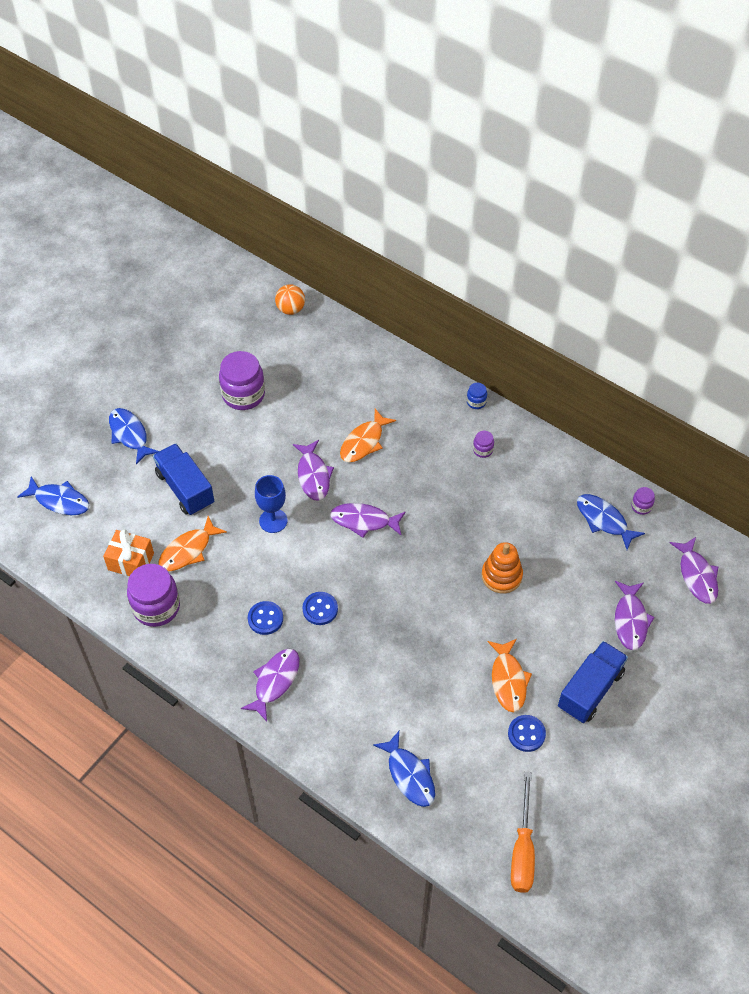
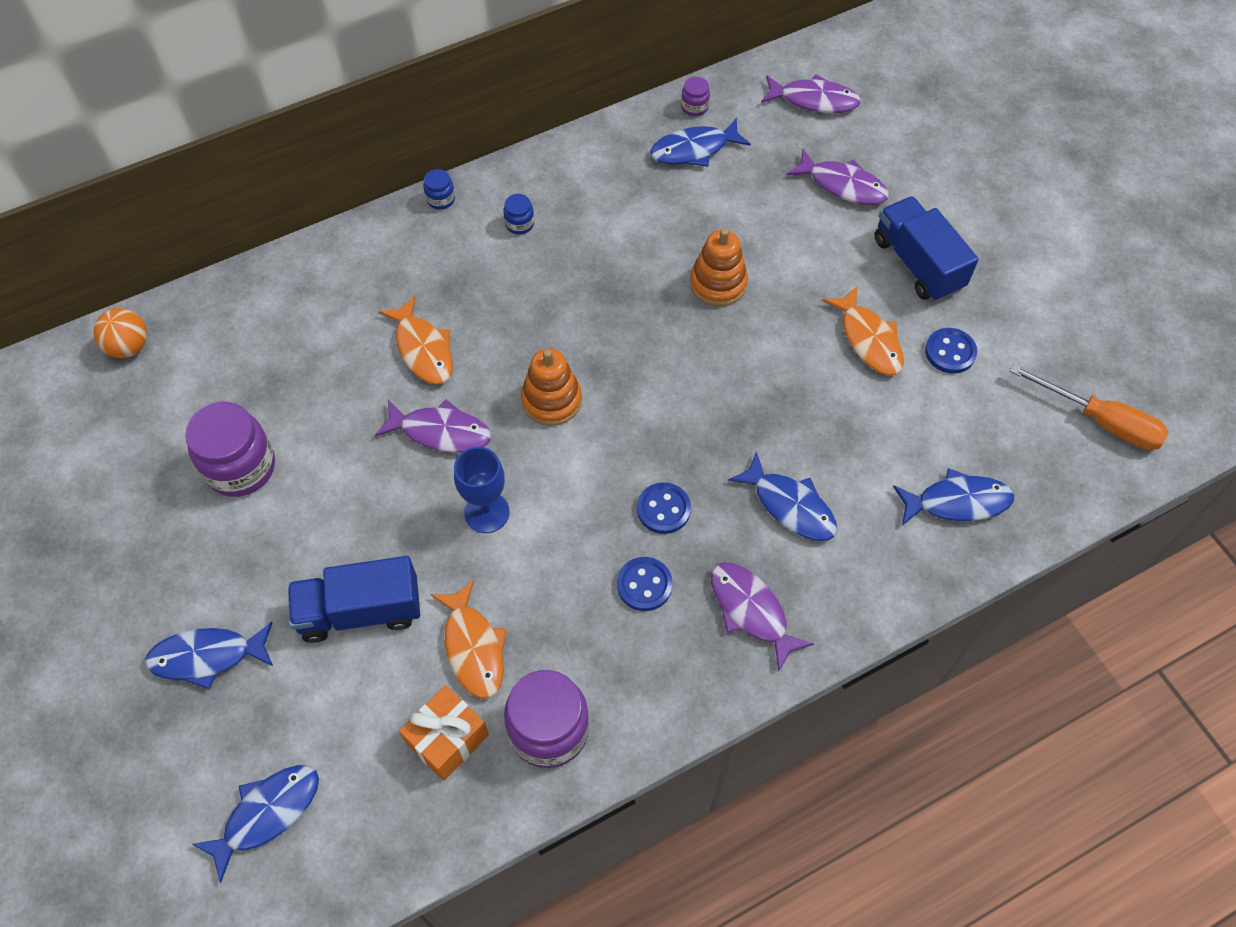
camera: 65 degrees left, 5 degrees up
purple fish [330,503,406,538] -> orange stacking toy [521,349,582,426]
purple jar [473,431,494,458] -> blue jar [503,194,534,234]
orange fish [488,639,532,712] -> orange fish turned 45 degrees clockwise [823,286,904,375]
none -> blue fish [728,451,837,541]

